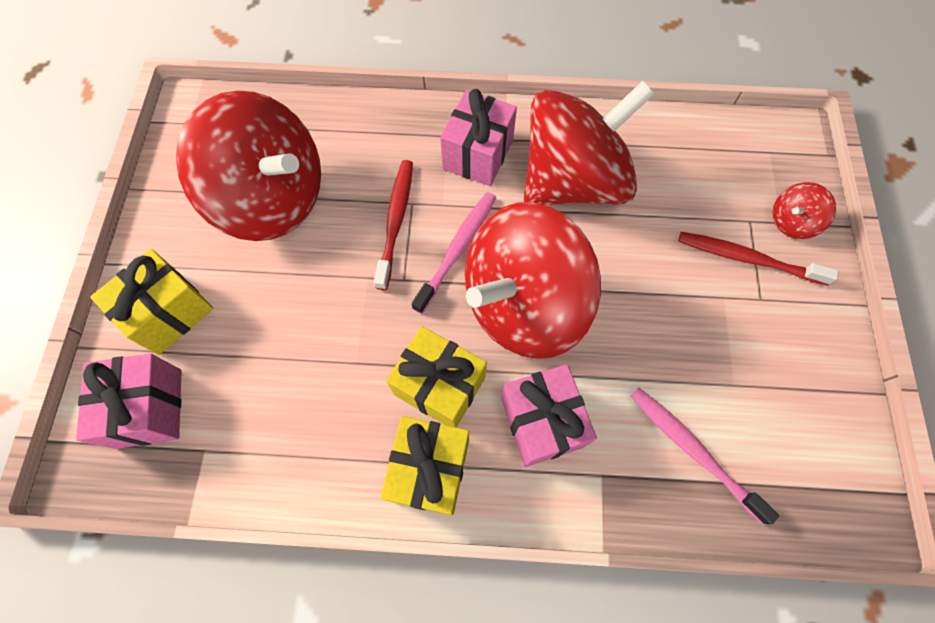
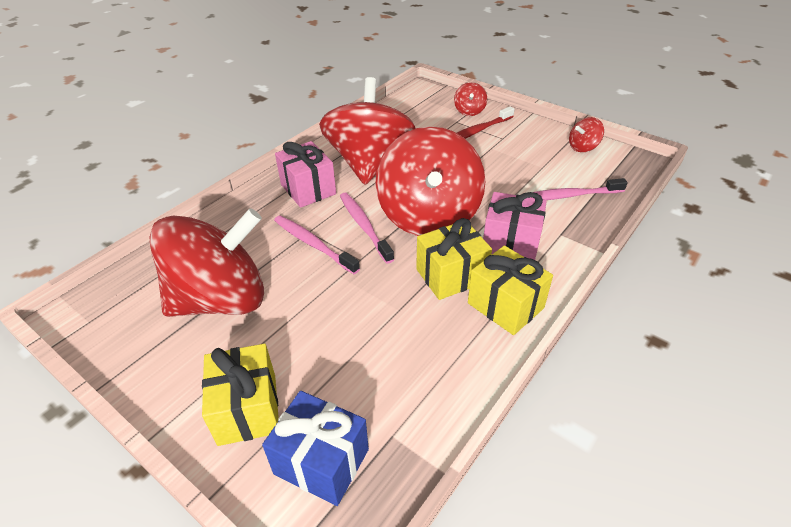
camera: 55 degrees left, 25 degrees down
pink gift [76,353,182,449] -> blue gift [262,391,369,506]
red toothbrush [374,160,413,290] -> pink toothbrush [274,216,360,274]
none -> red spinning top [569,117,604,152]

